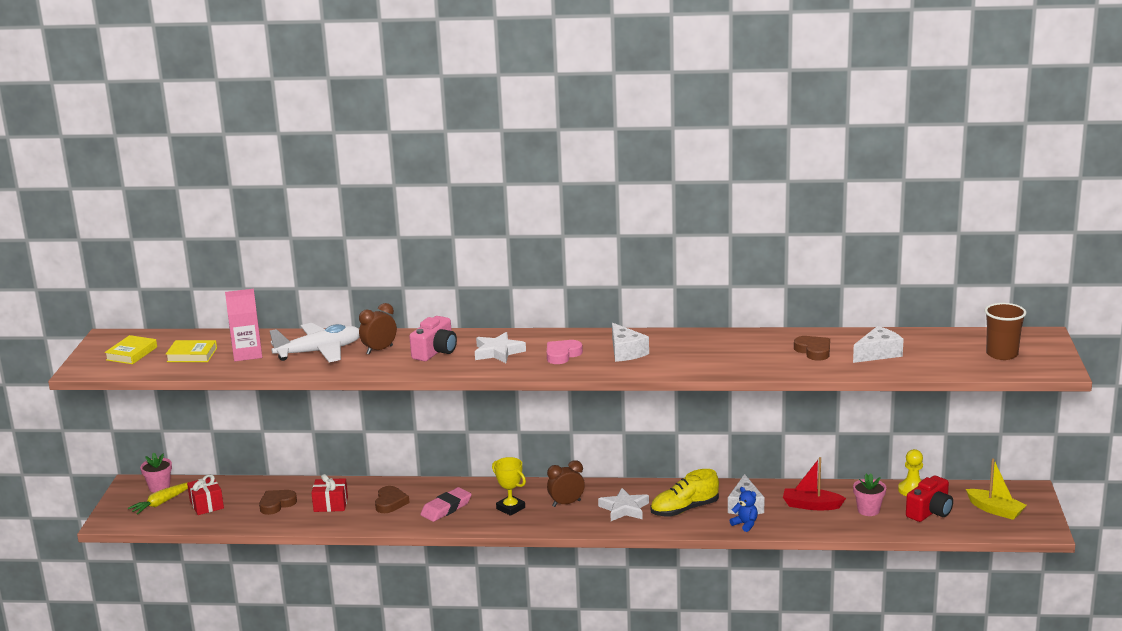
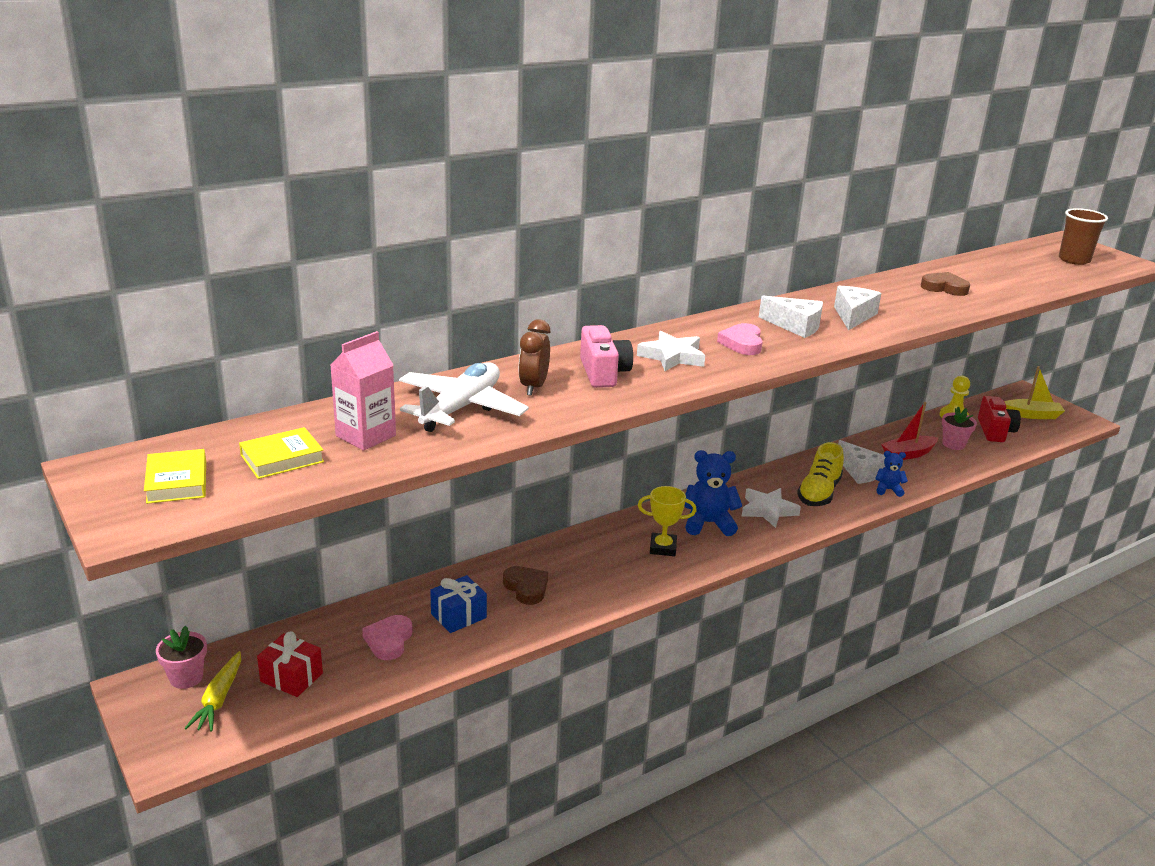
camera: 40 degrees left, 5 degrees up
brown heart [259,490,297,515] -> pink heart [362,615,412,660]
red gift [311,474,348,512] -> blue gift [430,575,487,633]
pink eraser [420,487,472,522] -> none
brown clock [547,460,585,507] -> blue teddy bear [684,450,742,536]
white cheese [853,326,904,363] -> white cheese moved to [834,286,881,330]

